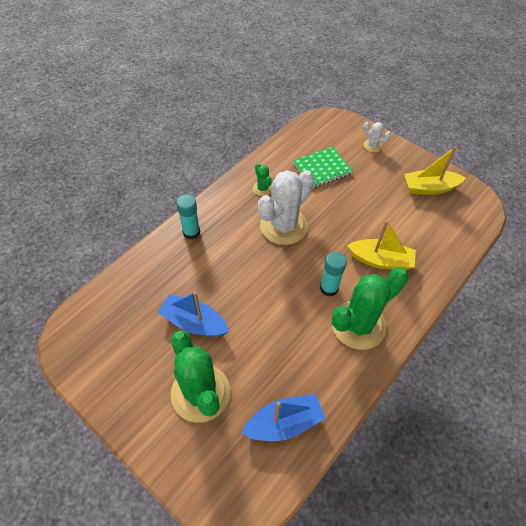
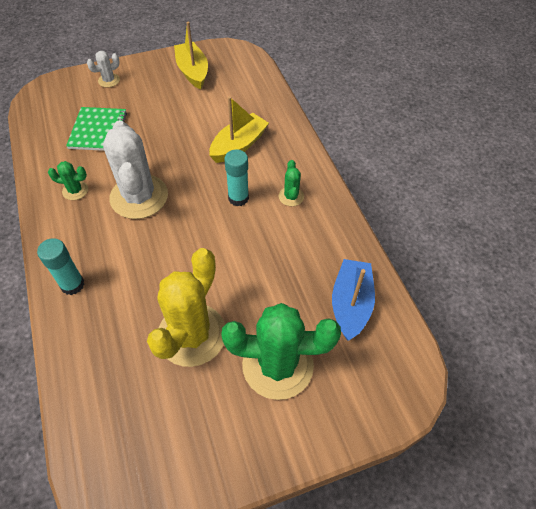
camera: 60 degrees left, 0 degrees up
blue boat [157,292,229,337] -> yellow cactus [147,248,225,367]
green cactus [332,267,408,350] -> green cactus [279,160,304,206], size x0.45
yellow boat [404,146,466,195] -> yellow boat turned 135 degrees clockwise [174,22,208,89]

